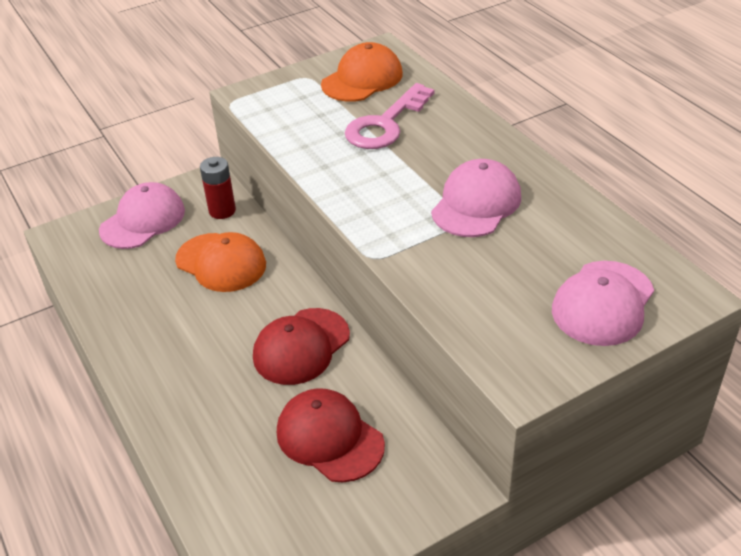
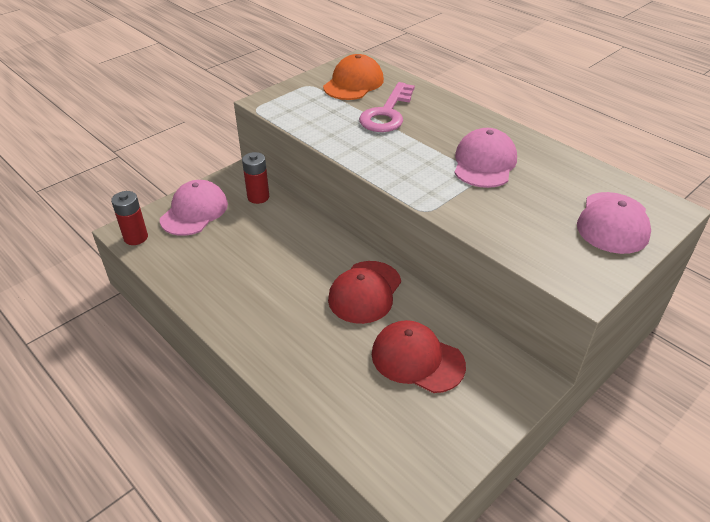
camera: 15 degrees left, 0 degrees up
orange cap [175,232,266,292] -> none
none -> red battery [111,191,148,245]

